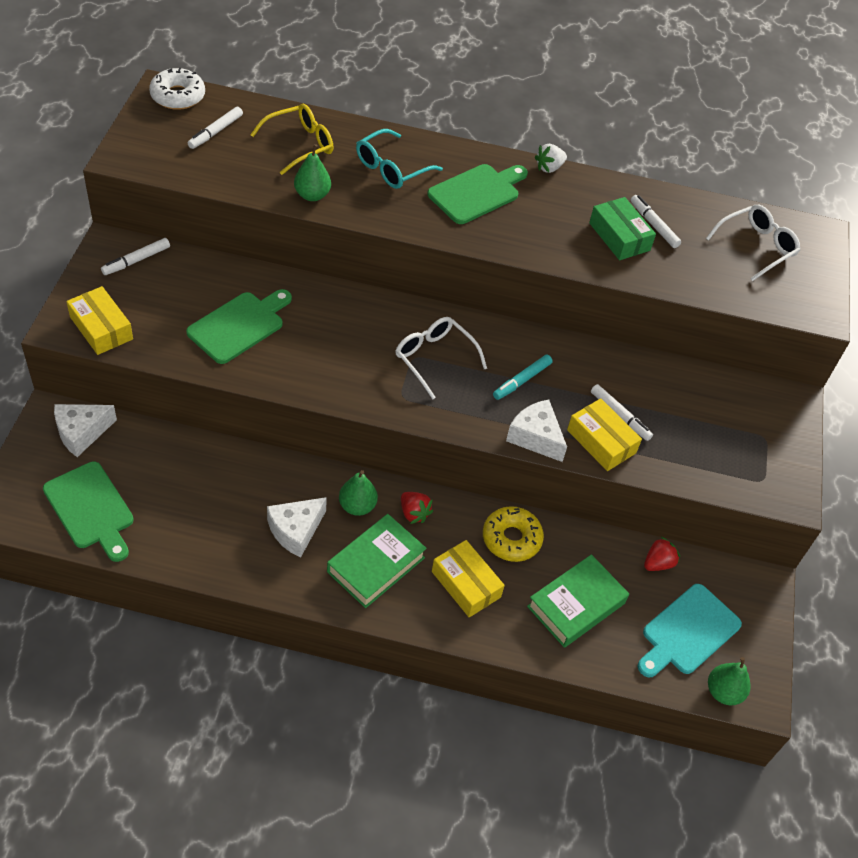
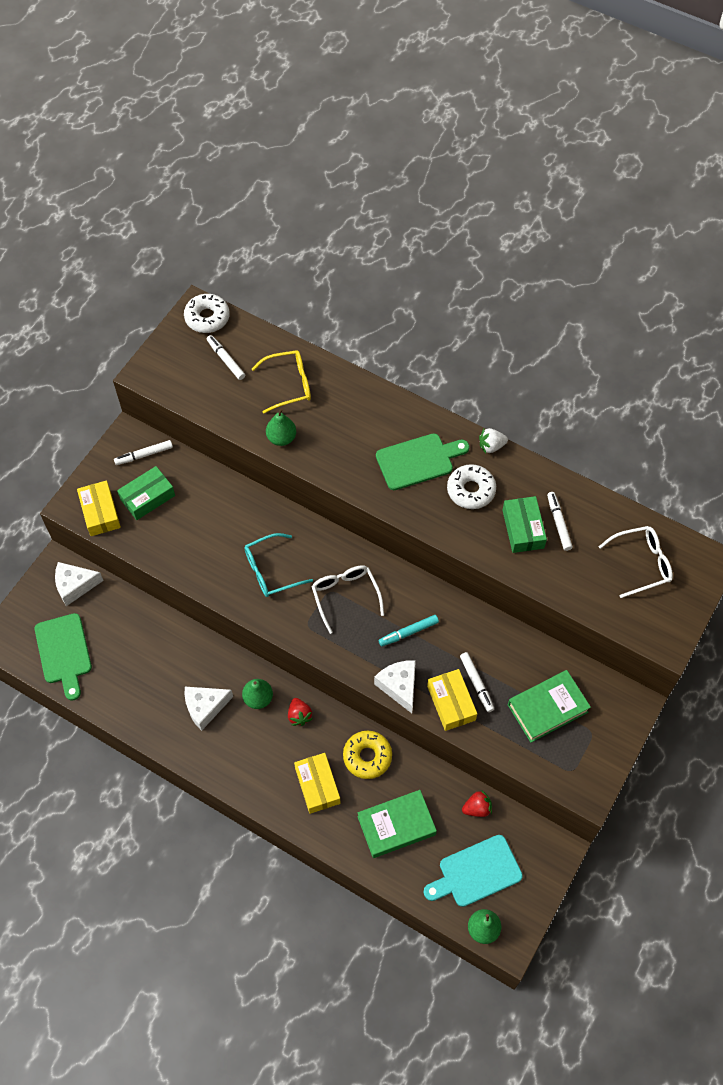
camera: 25 degrees right, 10 degrees up
green cutting board [186,289,292,364] -> none
white marker [188,107,243,149] -> white marker turned 90 degrees clockwise [207,335,245,380]
green book [327,514,427,608] -> green book moved to [508,670,591,743]
turquoise glasses [356,129,443,189] -> turquoise glasses moved to [244,533,313,597]
none -> green box [117,466,175,520]
none -> white donut [447,464,496,509]

